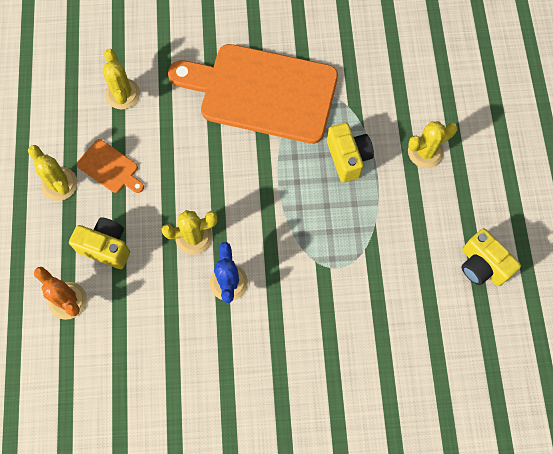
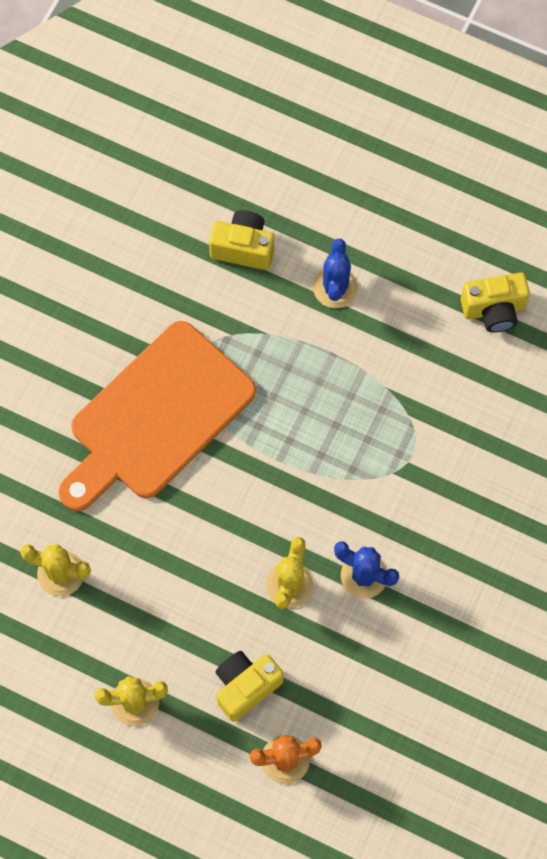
camera: 60 degrees left, 0 degrees up
orange cutting board [77,139,144,193] -> none
yellow camera [327,123,374,183] -> yellow camera moved to [209,210,274,270]
yellow cactus [408,121,458,168] -> blue cactus [313,239,358,308]

